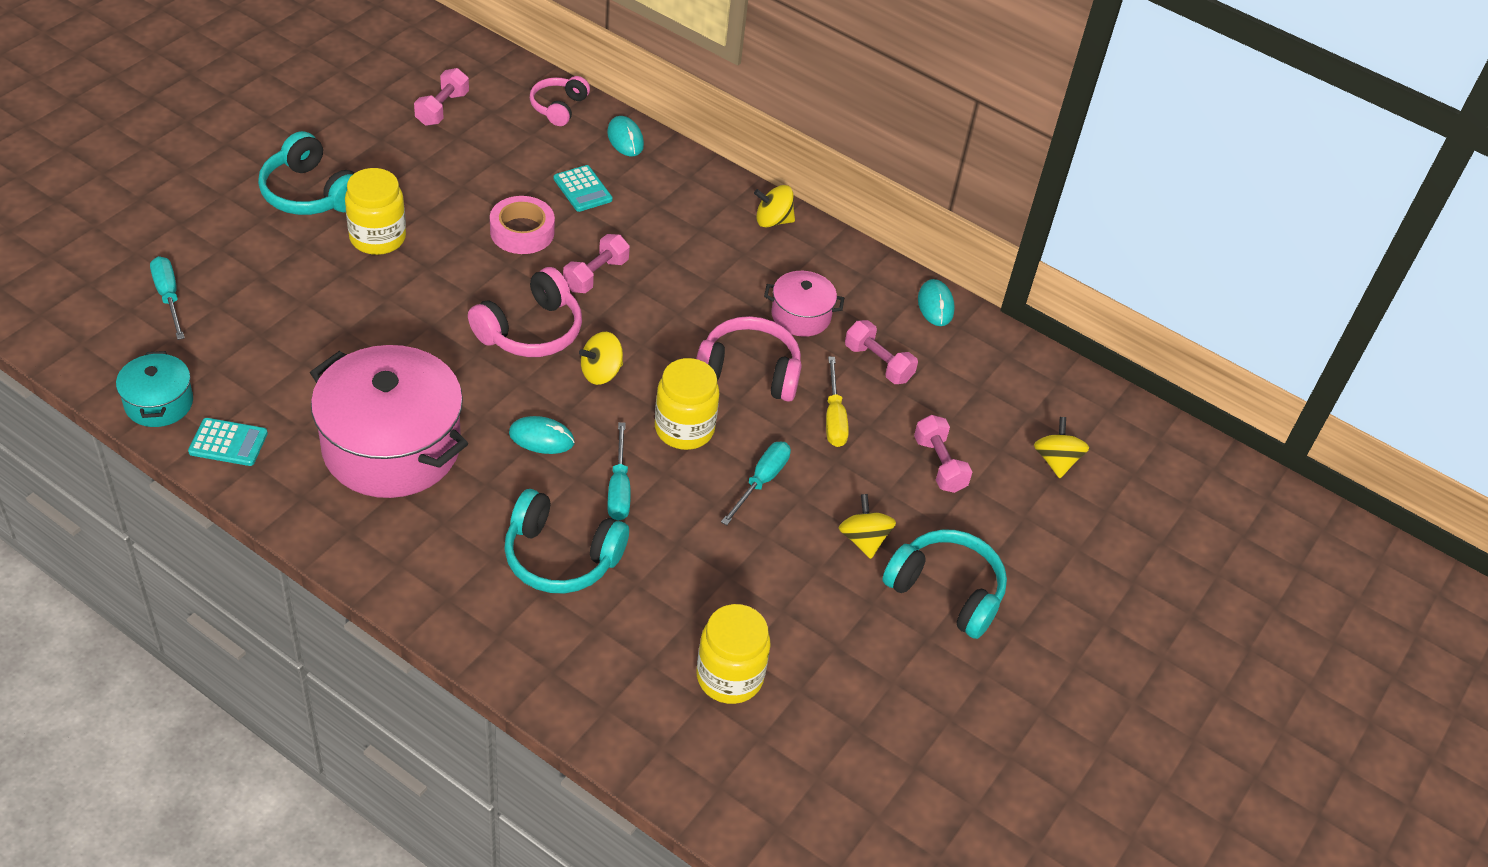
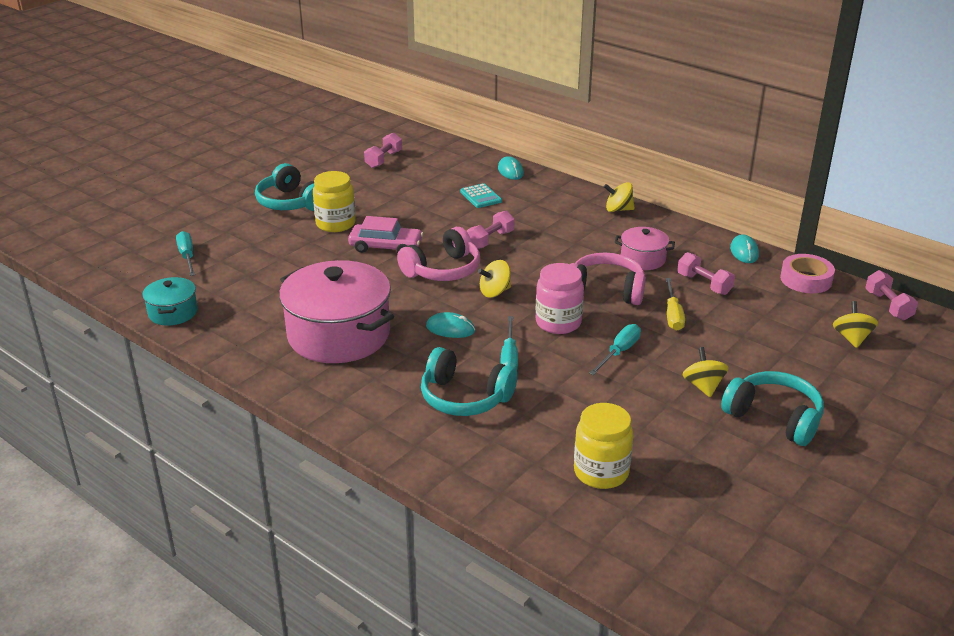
camera: 10 degrees right, 15 degrees down
turquoise calculator [188,418,268,466] -> none
pink tape [490,196,555,254] -> pink tape moved to [780,254,835,293]
pink headphones [530,76,590,126] -> none
yellow jar [655,358,719,450] -> pink jar [536,263,584,334]
pink dumbbell [914,415,972,493] -> pink dumbbell moved to [865,270,918,320]
none -> pink car [348,216,423,253]

